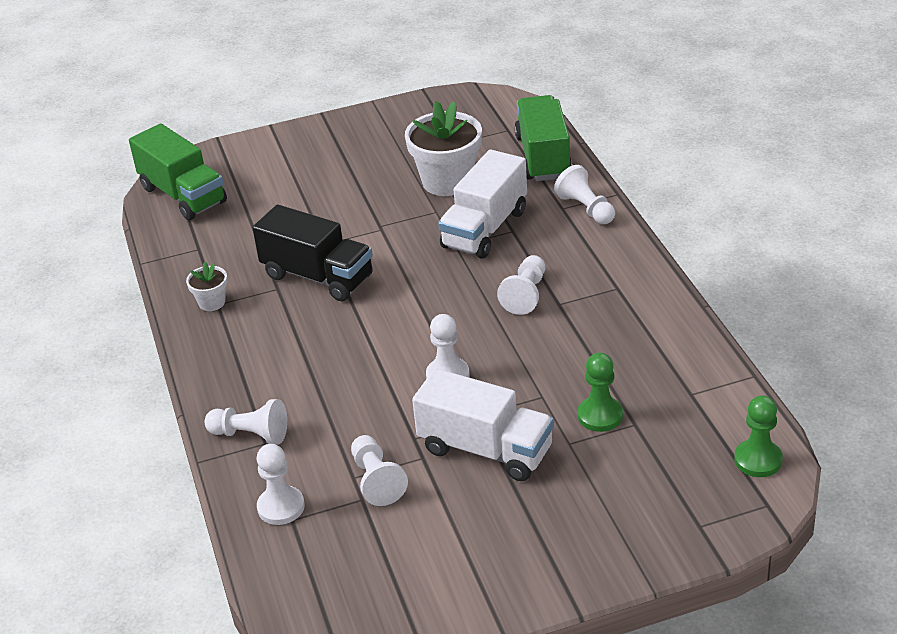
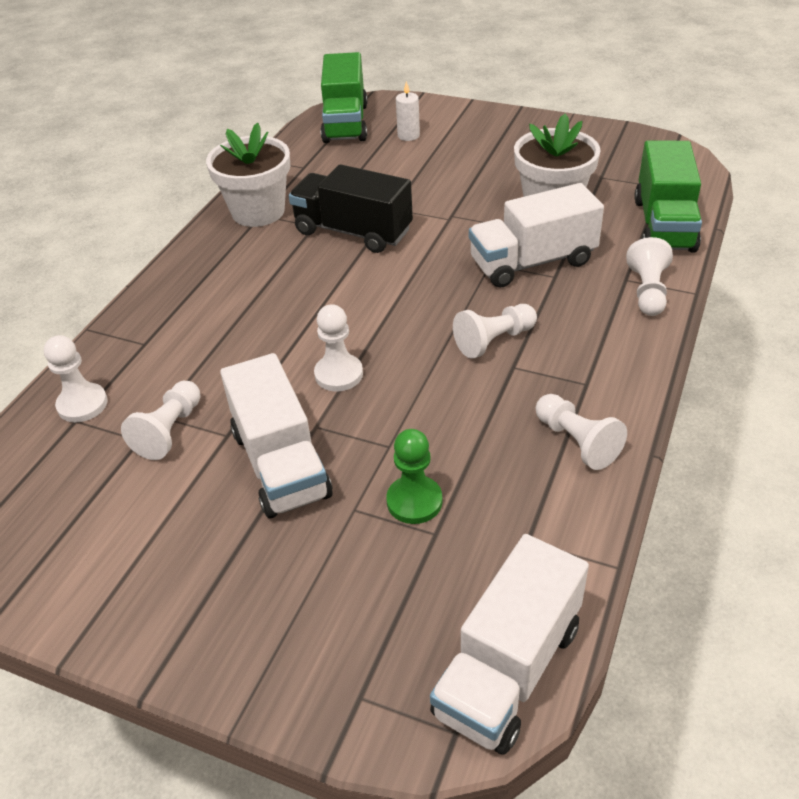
camera: 40 degrees right, 5 degrees up
white flower pot [186,262,228,311] -> white flower pot [206,123,290,227], size x2.04
white pawn [204,399,287,445] -> white pawn moved to [536,394,627,470]
black truck [252,205,373,301] -> black truck turned 135 degrees clockwise [289,164,413,253]
green truck [514,95,572,181] -> green truck turned 150 degrees clockwise [634,140,702,252]
green pawn [734,395,783,477] -> white truck [430,534,589,755]
none -> white candle [396,81,420,141]

